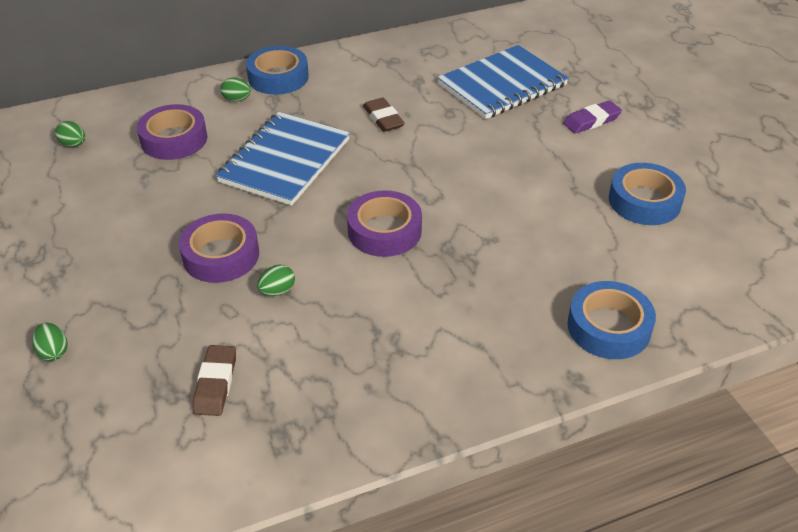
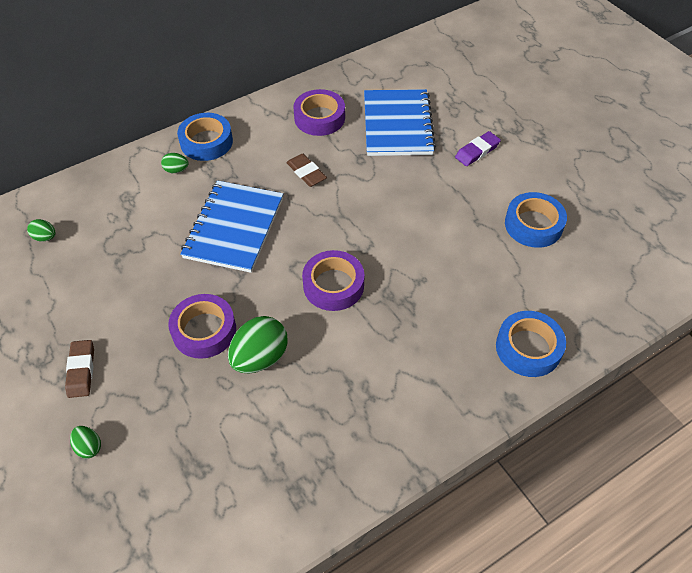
camera: 10 degrees left, 10 degrees up
purple tape [137,104,208,160] -> purple tape moved to [294,89,345,136]
brown eraser [193,345,236,416] -> brown eraser moved to [65,340,94,398]
green egg [257,265,295,296] -> green egg [228,316,288,373], size x2.00
blue notebook [437,45,569,119] -> blue notebook turned 45 degrees counterclockwise [364,89,436,156]

